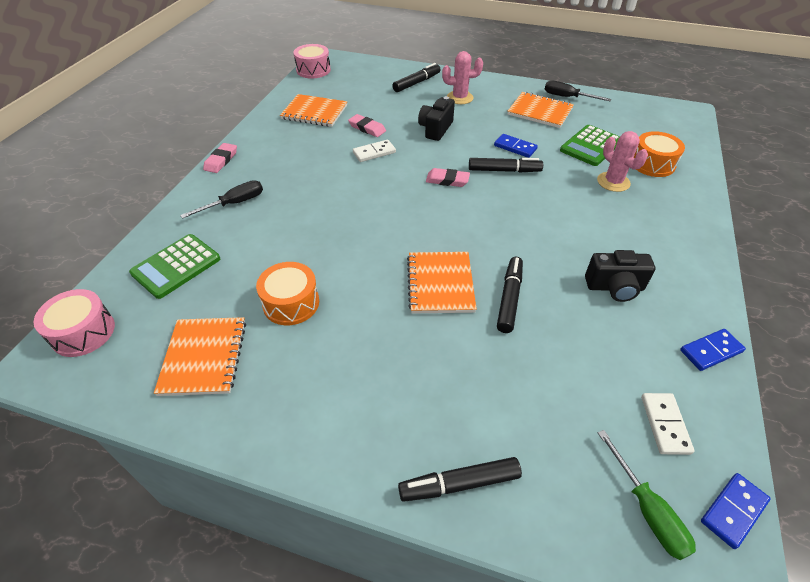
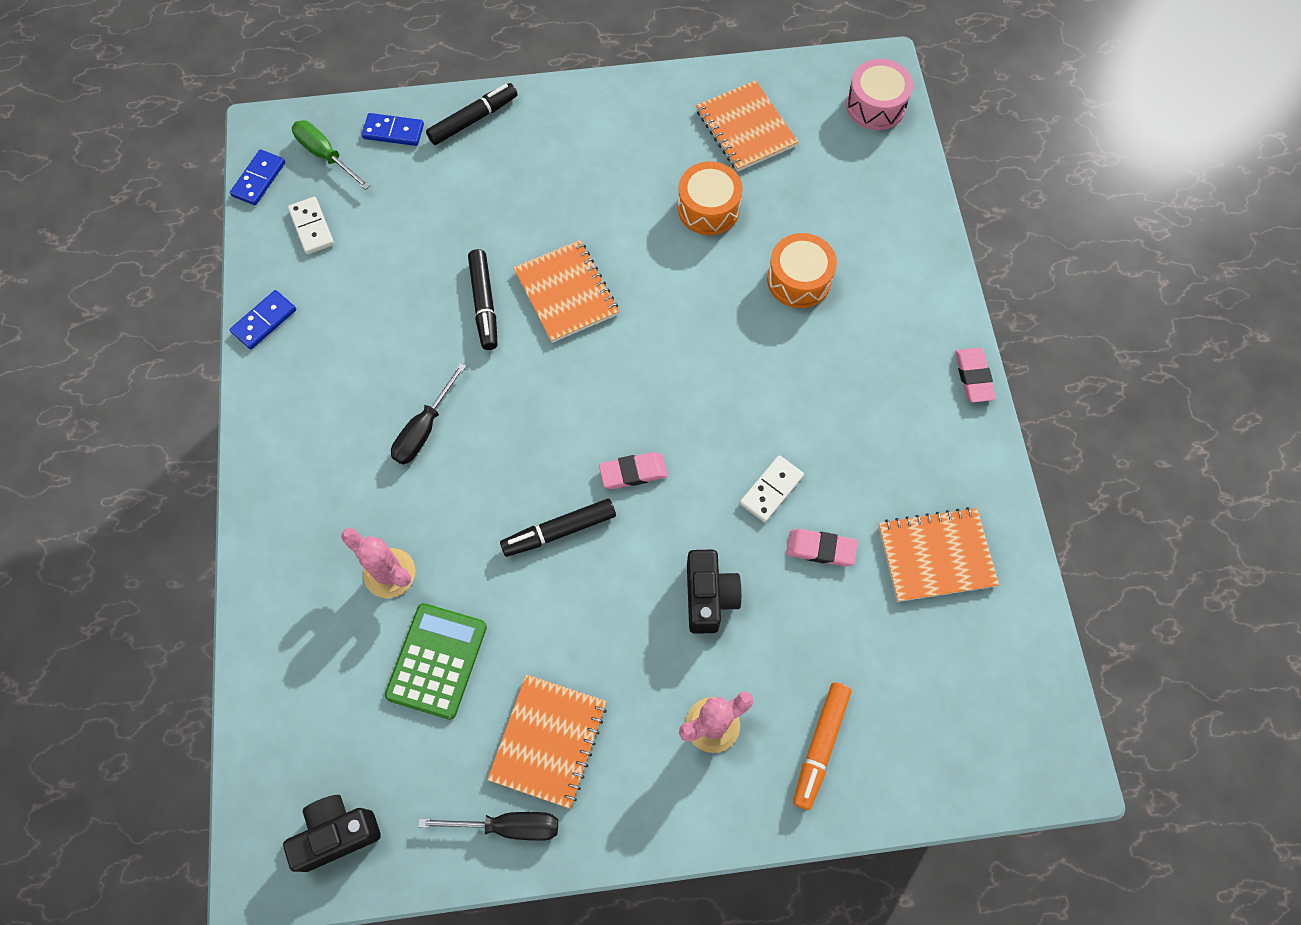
camera: 155 degrees right, 20 degrees up
green calculator [129,234,220,299] -> none
black screwdriver [180,180,263,219] -> black screwdriver moved to [391,363,466,465]
pink drum [294,44,331,79] -> none
black marker [392,63,440,92] -> orange marker [793,682,851,810]
blue domino [494,134,538,158] -> blue domino moved to [362,113,424,146]
orange notebook [508,92,574,128] -> orange notebook turned 75 degrees counterclockwise [487,674,607,809]
black camera [585,250,655,302] -> black camera moved to [283,795,381,872]
orange drum [634,131,685,177] -> orange drum moved to [767,233,837,308]

